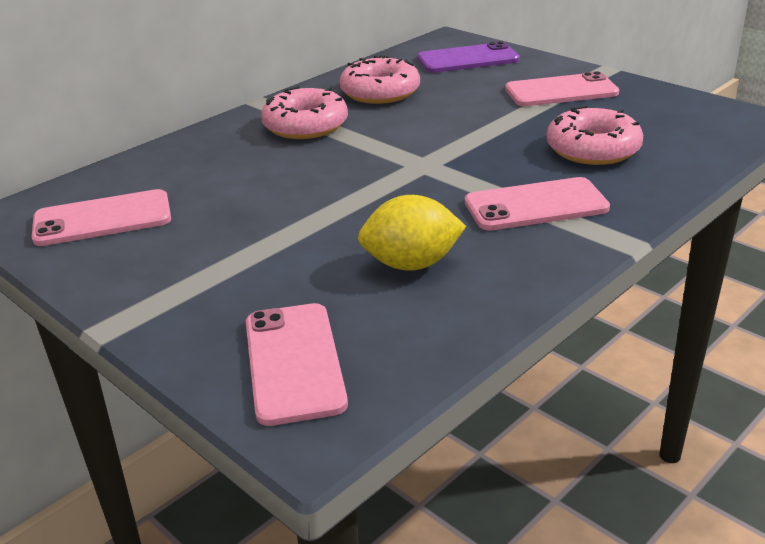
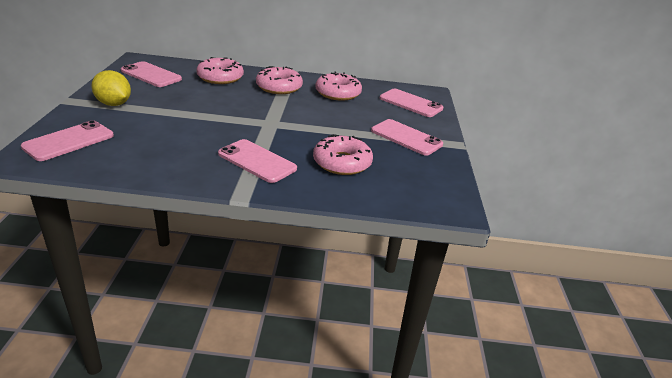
camera: 45 degrees right, 0 degrees up
yellow lemon [358,195,466,271] -> yellow lemon moved to [91,70,131,106]
purple phone [417,41,520,73] -> pink phone [380,89,444,117]
none -> pink donut [196,57,244,84]

